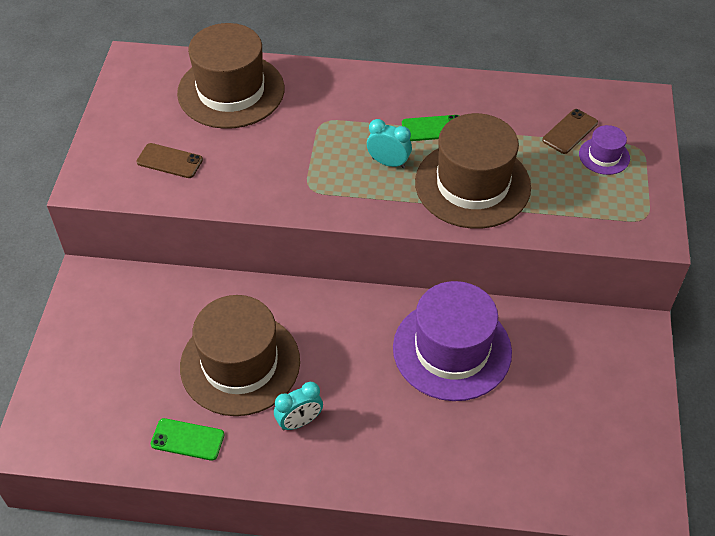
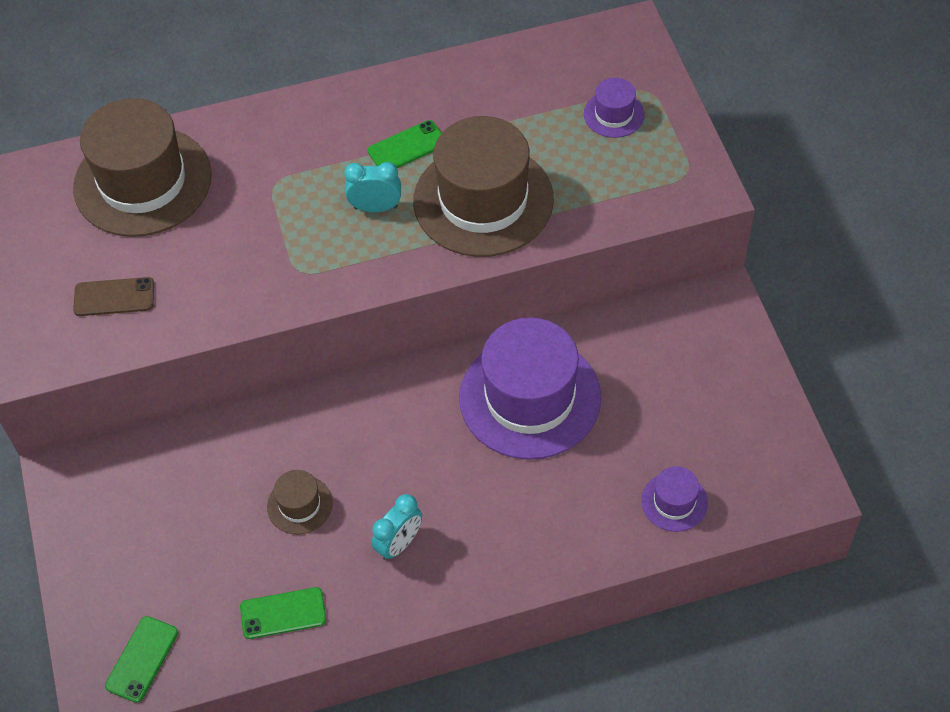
camera: 20 degrees left, 5 degrees up
brown hat [180,295,300,416] -> brown hat [267,470,333,535], size x0.45
brown phone [542,109,598,154] -> none
none -> green phone [105,616,178,703]
none -> purple hat [641,466,708,532]

